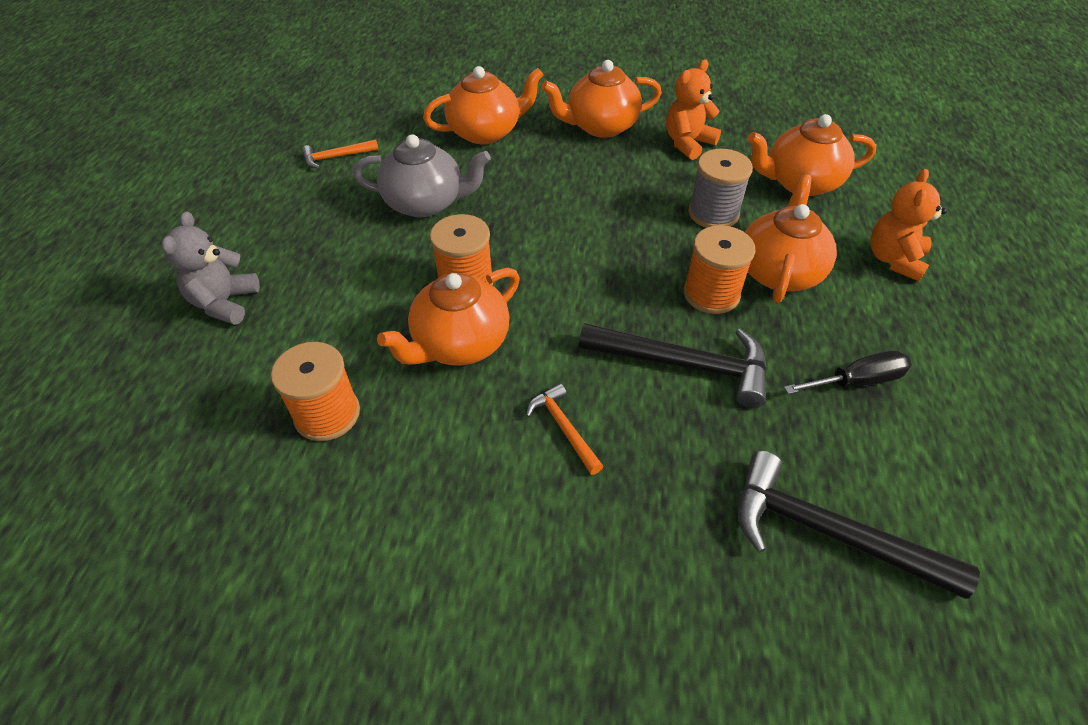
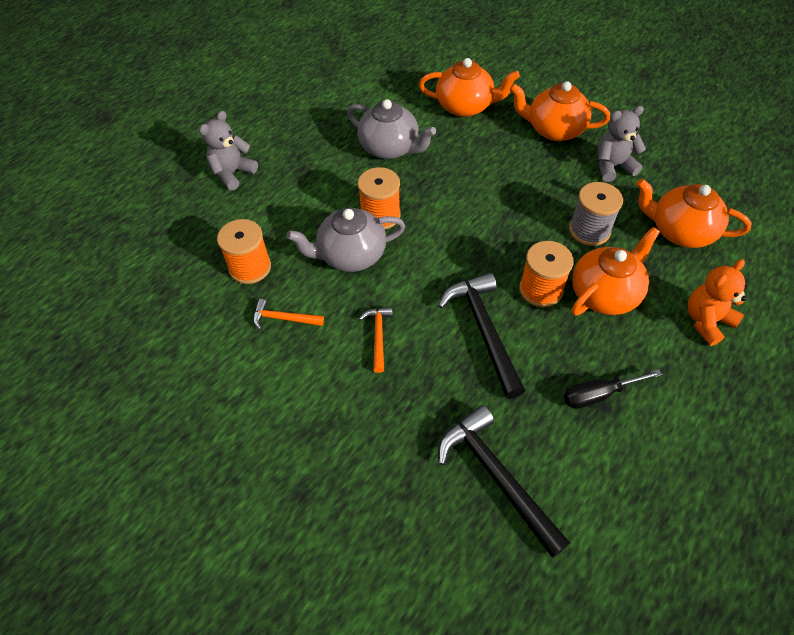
camera: 30 degrees right, 5 degrees up
orange hammer [302,139,379,169] -> orange hammer moved to [253,299,324,330]
orange teapot [377,268,520,365] -> grey teapot [286,207,405,272]
black hammer [579,323,767,408] -> black hammer turned 150 degrees counterclockwise [438,273,526,399]
orange teddy bear [666,59,721,160] -> grey teddy bear [598,106,646,182]
black screwdriver [784,350,912,394] -> black screwdriver turned 150 degrees clockwise [564,369,662,409]

